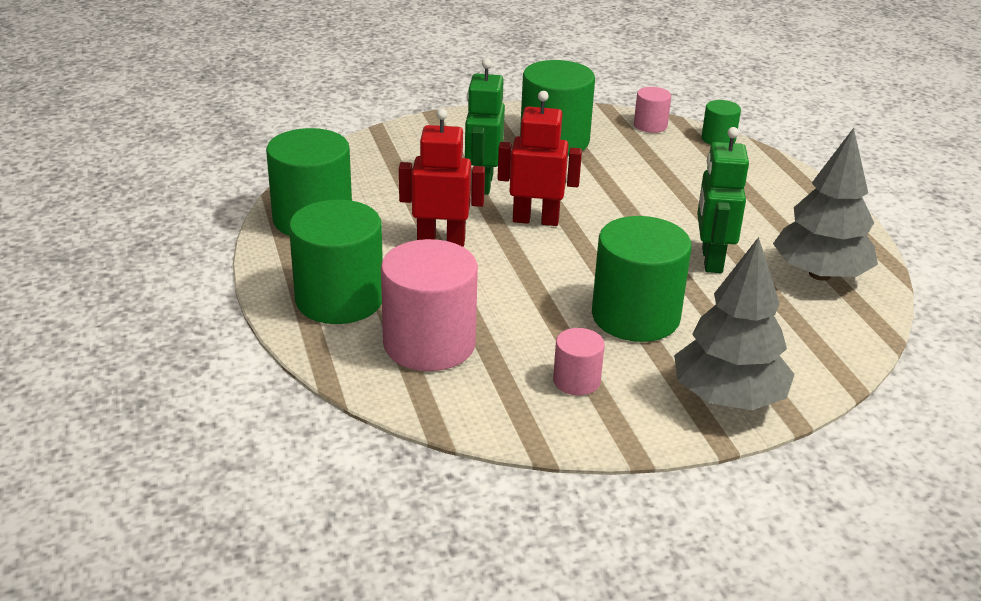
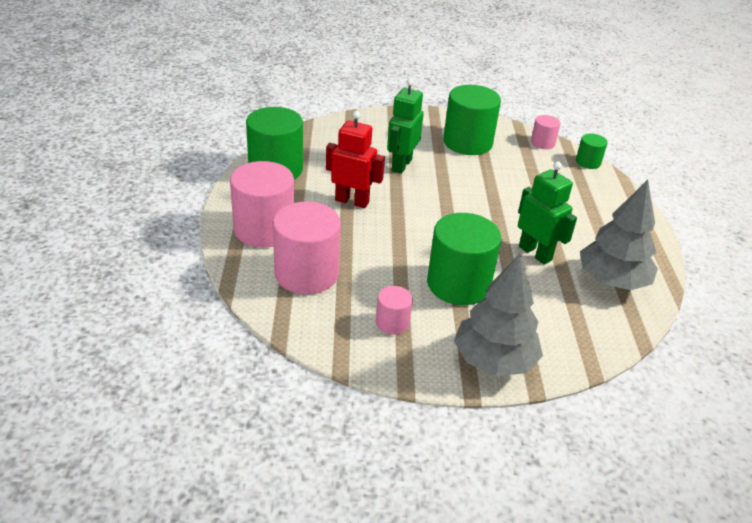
camera: 15 degrees right, 5 degrees up
green cylinder [289,199,383,324] -> pink cylinder [230,161,294,247]
red robot [497,91,582,226] -> none
green robot [697,127,749,273] -> green robot turned 120 degrees clockwise [518,161,577,264]

